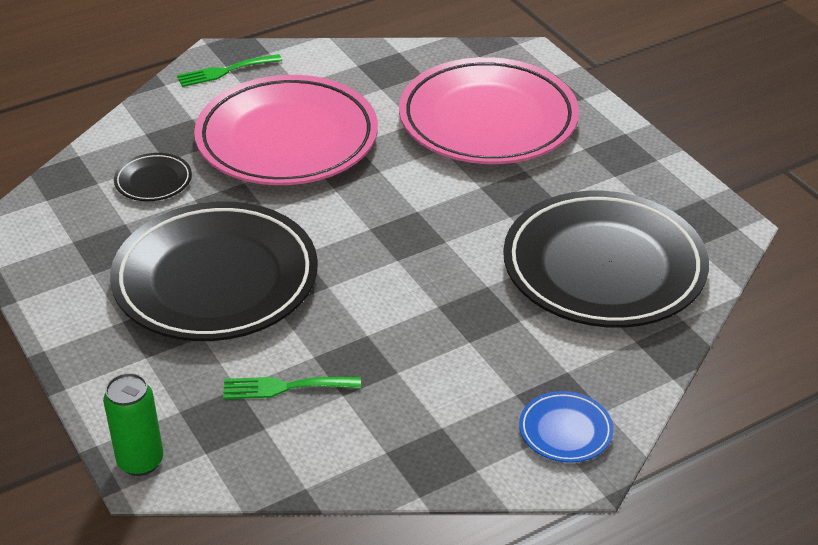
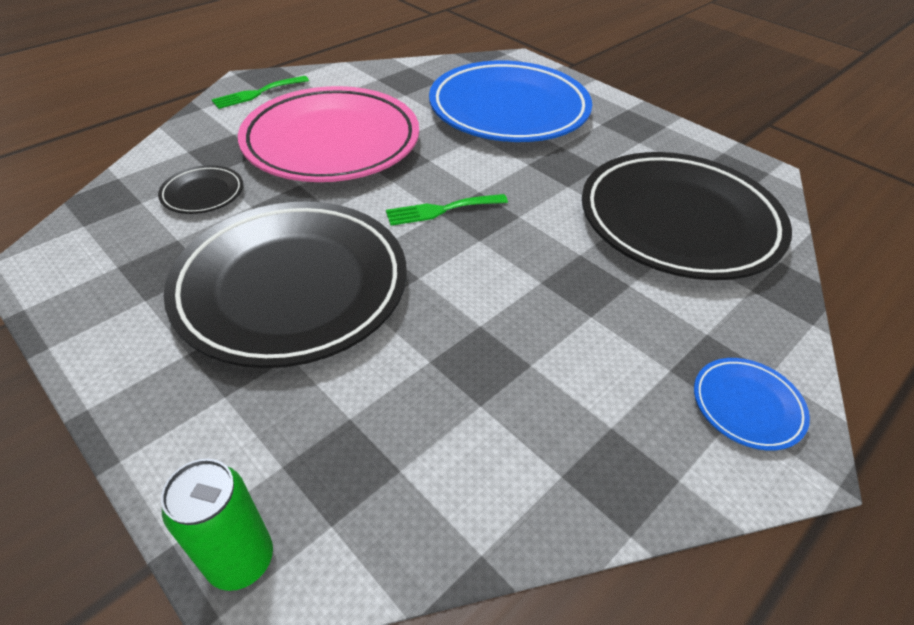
camera: 15 degrees left, 5 degrees up
green fork [223,377,361,399] -> green fork moved to [386,194,508,226]
pink plate [399,57,579,164] -> blue plate [429,61,592,142]

